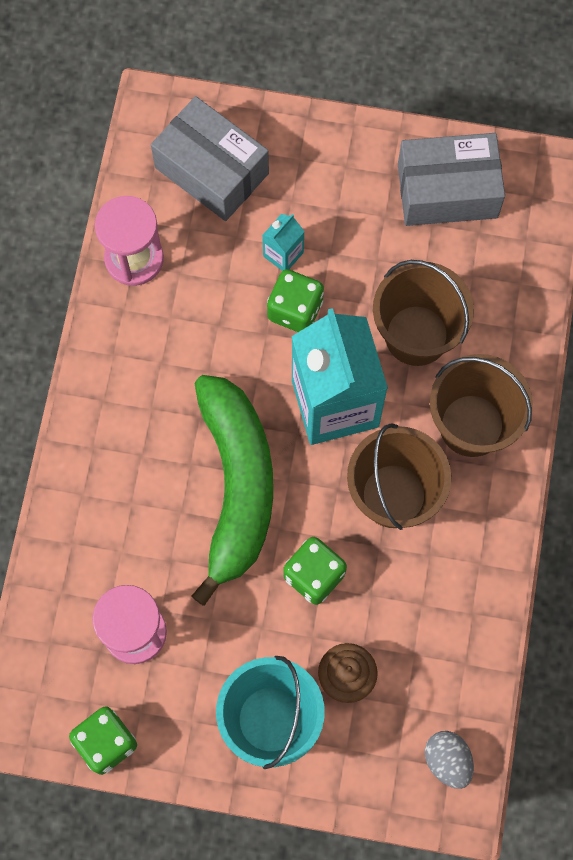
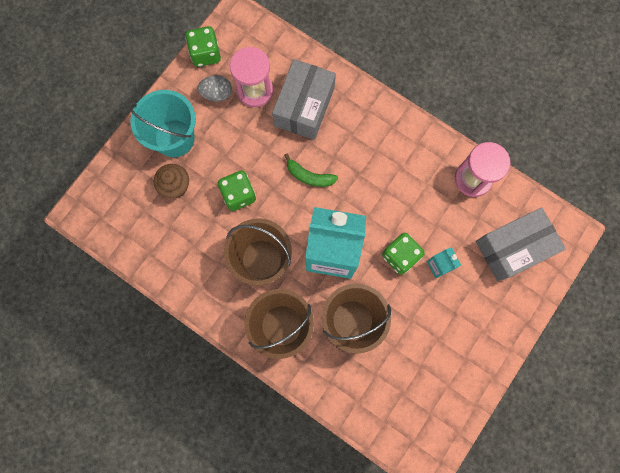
camera: 115 degrees right, 5 degrees up
green banana [192,375,273,606] -> green banana [284,154,338,187], size x0.41
grey box [398,133,505,226] -> grey box moved to [272,59,336,140]
grey egg [425,731,474,789] -> grey egg moved to [197,75,232,102]

